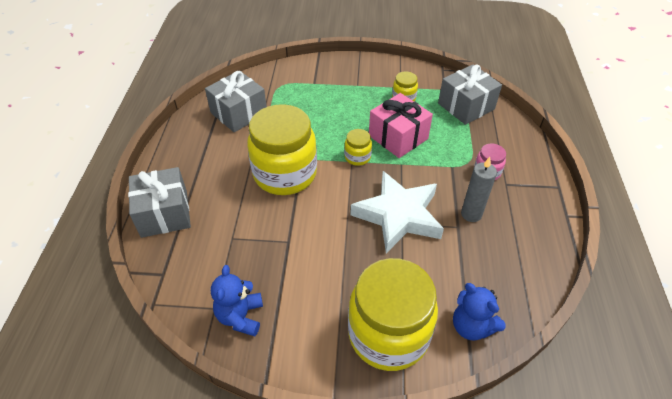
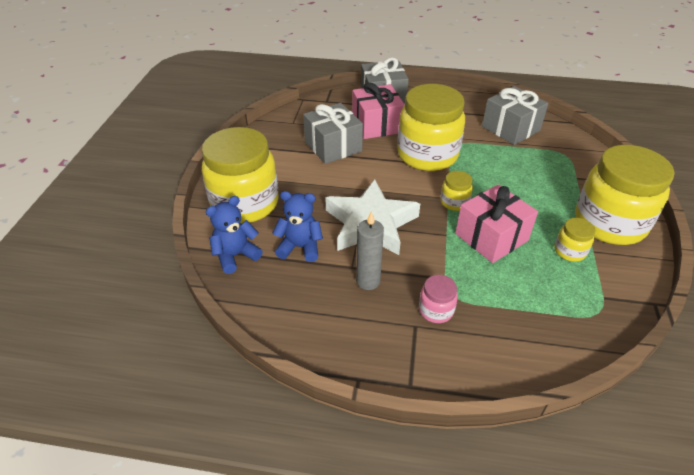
camera: 95 degrees right, 5 degrees down
blue teddy bear [211,265,263,336] -> blue teddy bear moved to [272,191,323,262]
grey gift [438,65,502,125] -> grey gift moved to [303,103,363,164]
none -> pink gift [352,82,405,139]
none -> yellow jar [575,145,674,245]

